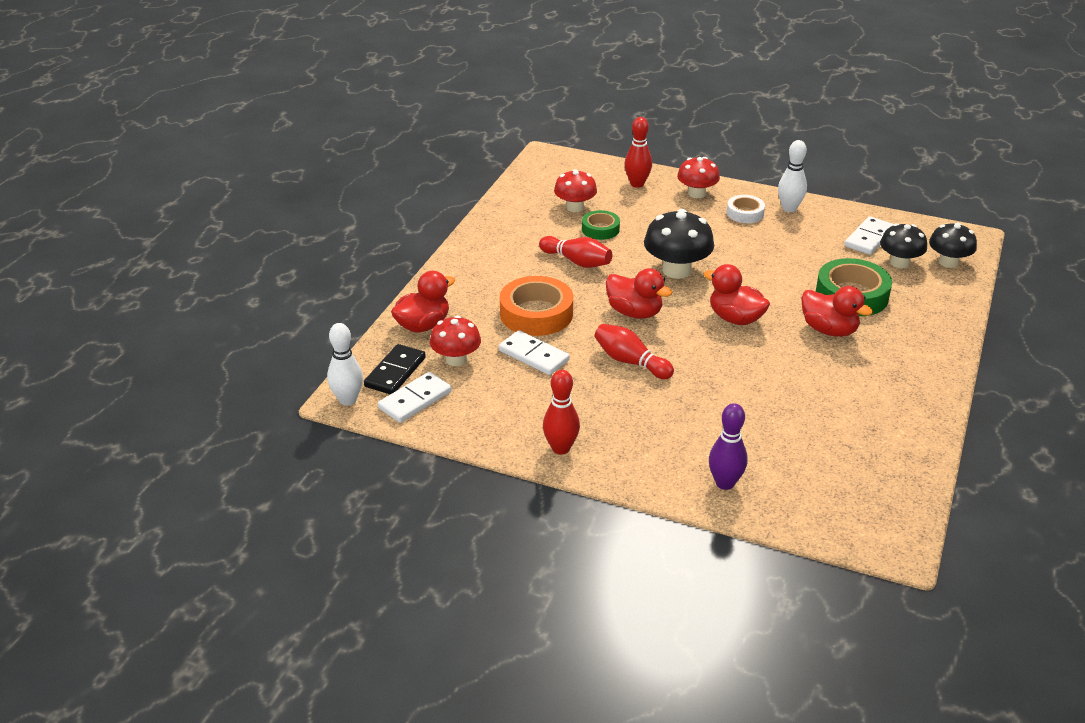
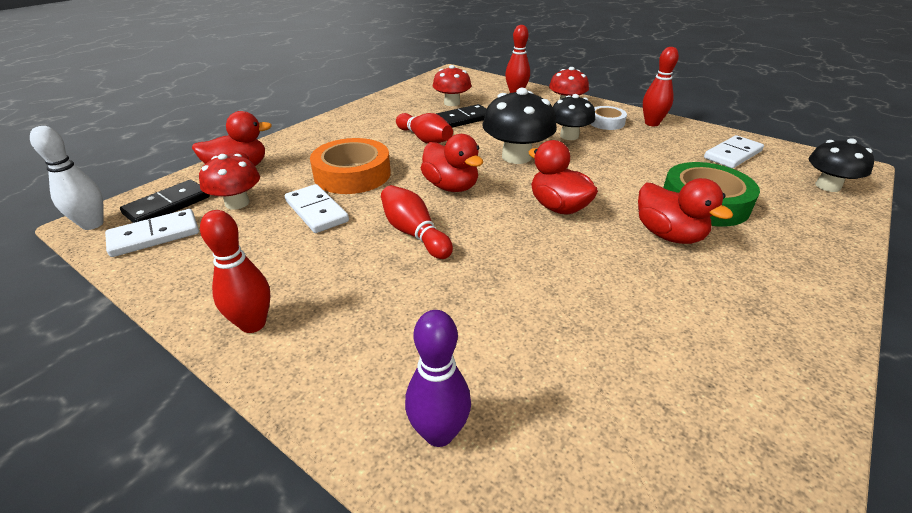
camera: 15 degrees right, 0 degrees up
green tape [582,210,620,240] -> black domino [436,104,487,128]
white bowling pin [778,140,807,212] -> red bowling pin [643,47,679,126]
black mushroom [880,223,927,268] -> black mushroom moved to [553,94,595,140]

